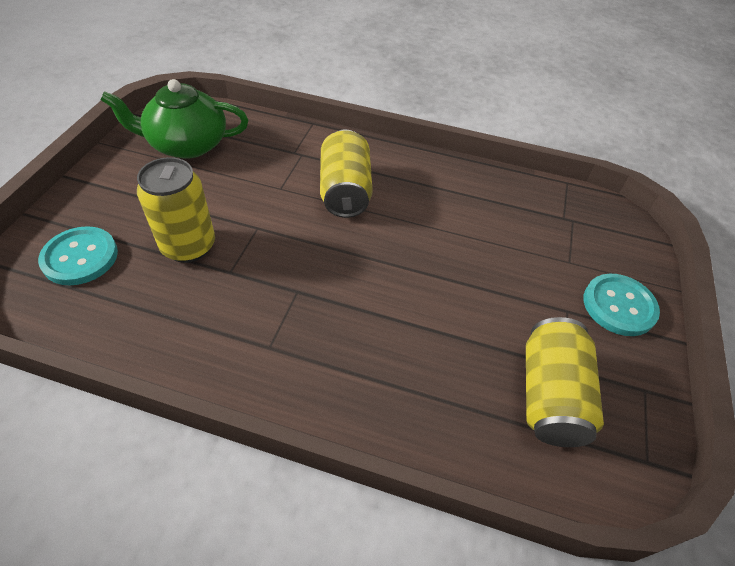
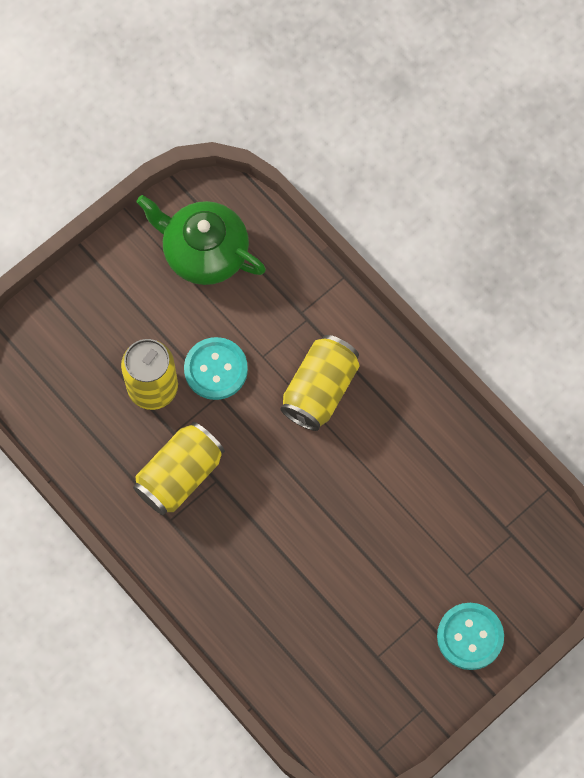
camera: 35 degrees right, 20 degrees up
turquoise button [38,226,118,285] -> turquoise button moved to [184,337,248,400]
yellow can [526,317,604,447] -> yellow can moved to [133,422,225,515]

